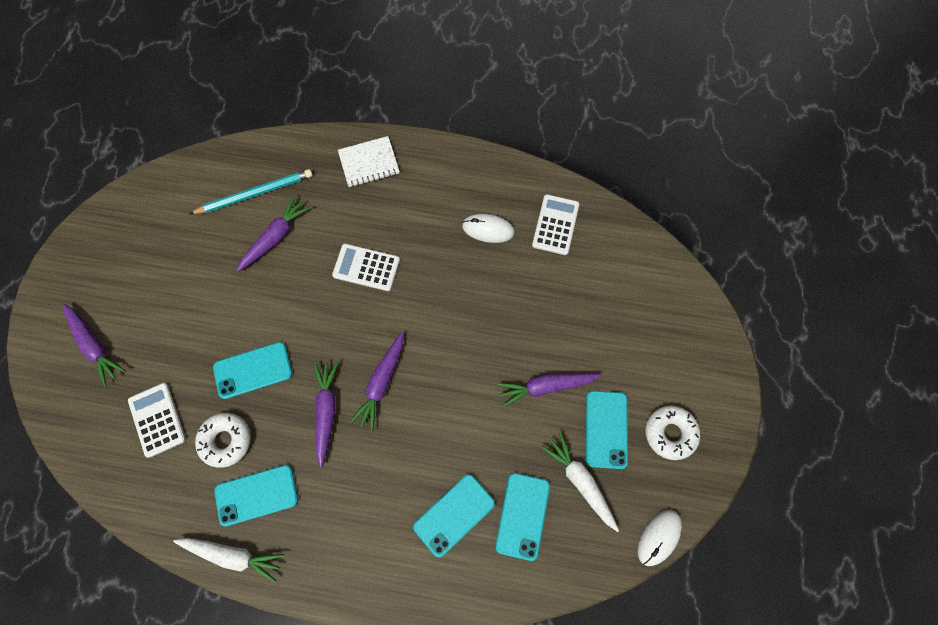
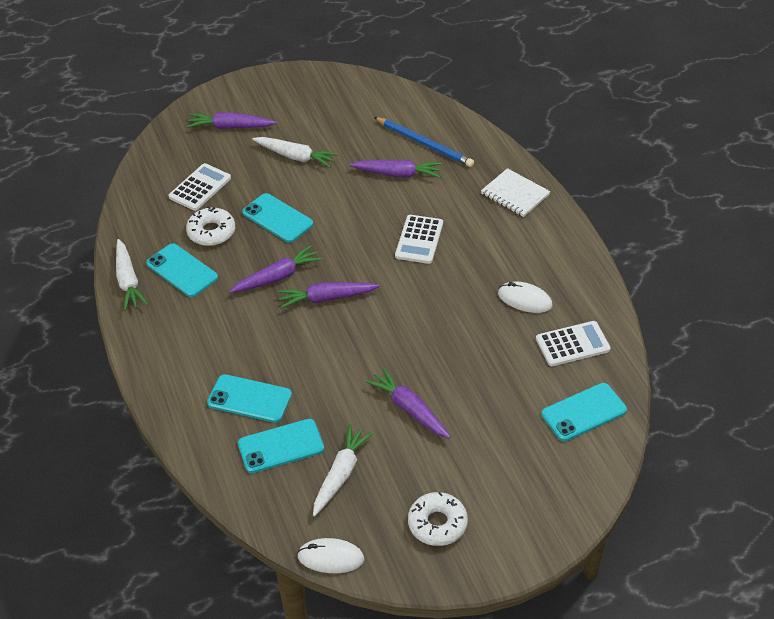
camera: 60 degrees right, 25 degrees down
purple carrot [63,304,126,387] -> purple carrot turned 75 degrees clockwise [187,112,277,129]
turquoise pencil [190,169,313,214] -> blue pencil [374,117,474,167]
white calculator [332,244,400,291] -> white calculator turned 150 degrees counterclockwise [395,215,443,264]
white mouse [462,214,515,243] -> white mouse turned 45 degrees counterclockwise [498,282,553,313]
turquoise phone [586,391,628,469] -> turquoise phone moved to [541,383,627,441]
none -> white carrot [252,137,339,168]

